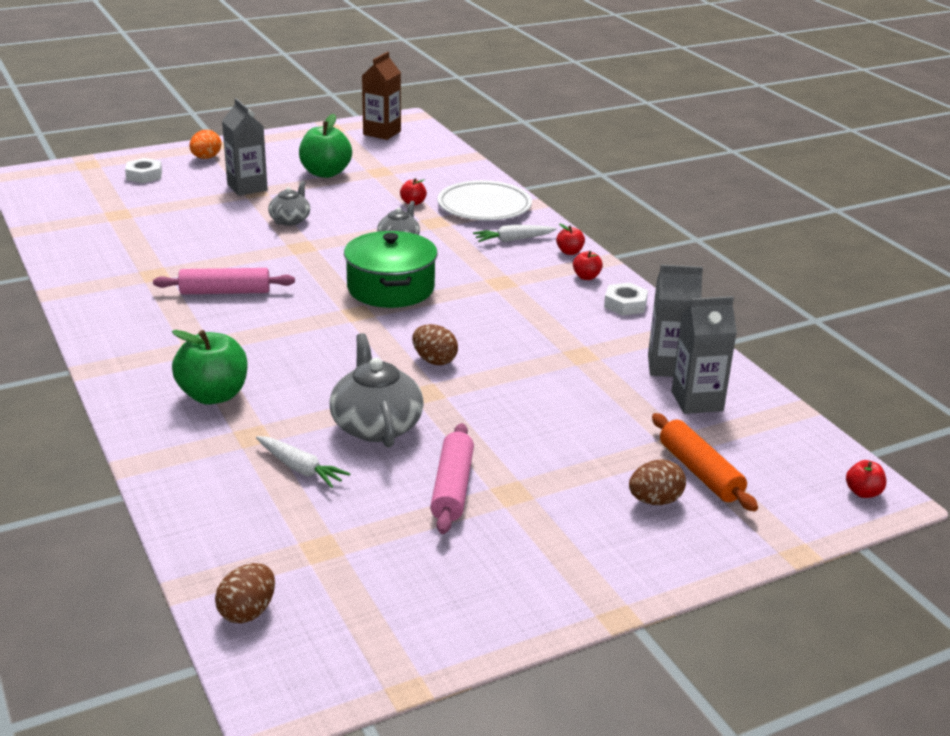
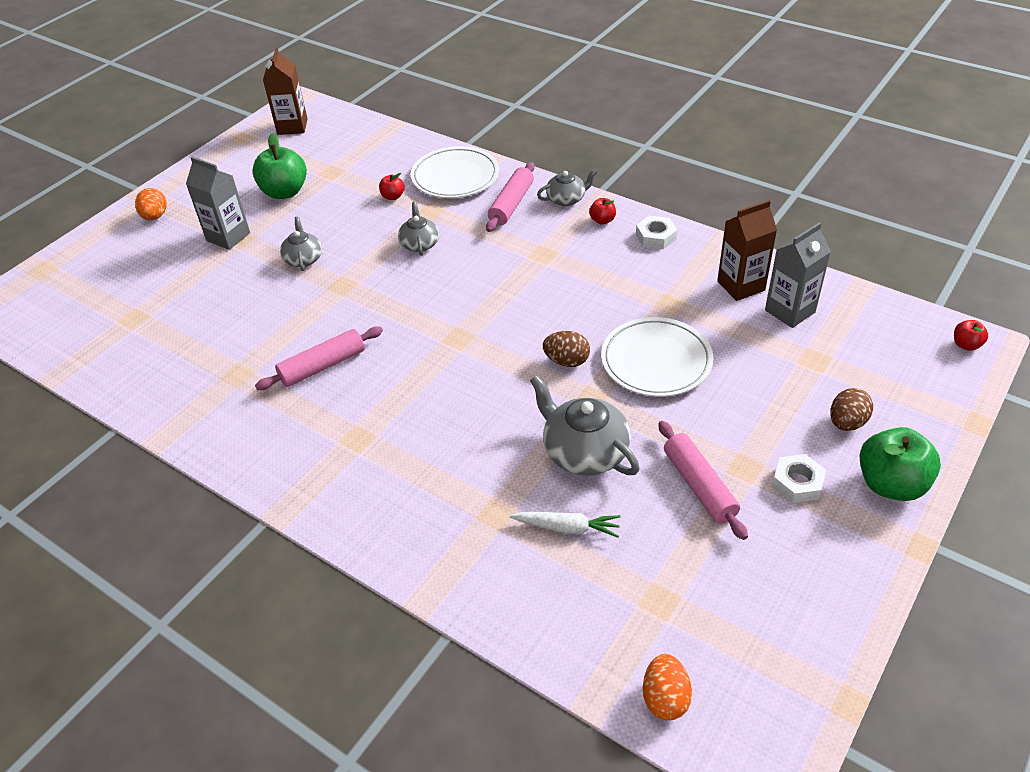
camera: 25 degrees left, 15 degrees up
white nut [125,158,162,183] -> white nut moved to [772,454,826,503]
green apple [172,330,248,405] -> green apple moved to [860,427,941,501]
brown egg [215,563,275,623] -> orange egg [643,654,692,720]
green pot [344,231,438,308] -> none
white carrot [473,225,557,242] -> pink rolling pin [486,162,535,232]
red apple [556,223,585,255] -> grey teapot [537,169,598,206]
grey carton [648,264,703,377] -> brown carton [717,200,777,301]
orange rolling pin [652,413,758,511] -> none
none -> white plate [601,317,713,397]

